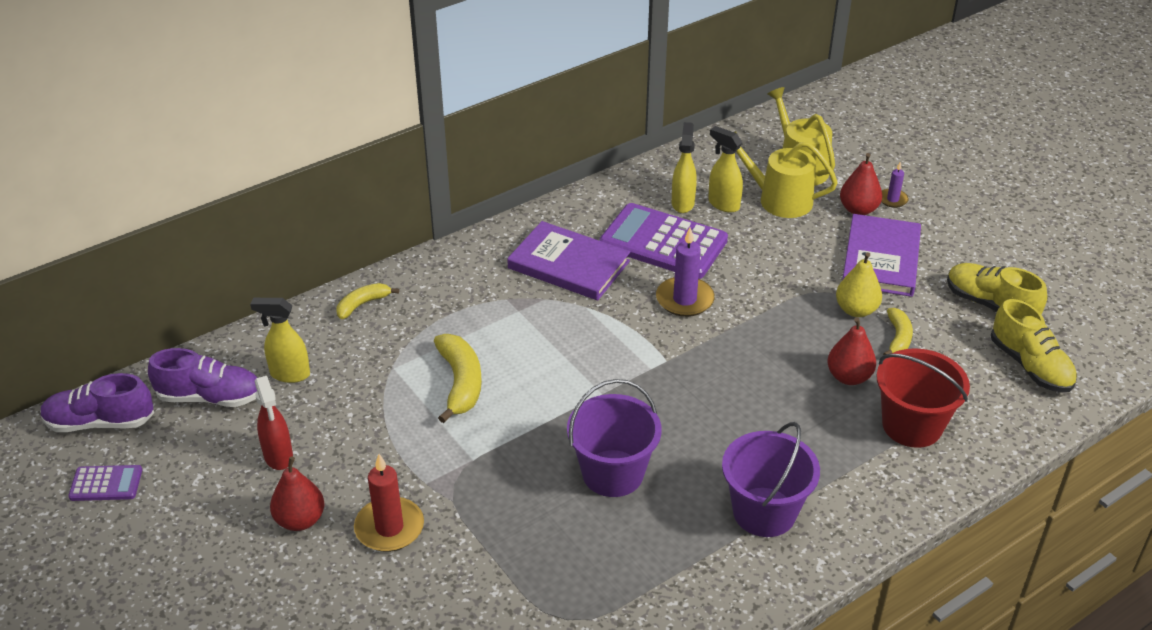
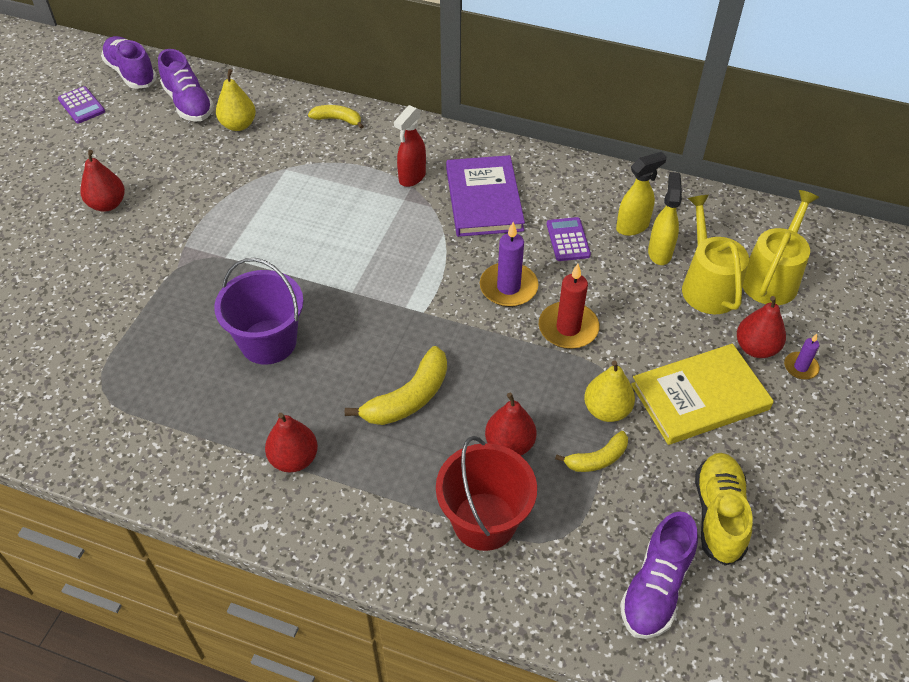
camera: 55 degrees right, 10 degrees up
yellow spray bottle [250,298,310,383] -> yellow pear [216,69,256,131]
red spray bottle [255,376,293,470] -> red spray bottle moved to [394,105,426,187]
red candle [354,454,424,552] -> red candle moved to [539,264,599,349]
yellow banana [434,334,482,423] -> yellow banana moved to [345,346,447,425]
purple calculator [599,203,728,279] -> purple calculator [547,217,591,261], size x0.48
purple bucket [722,422,820,537] -> red pear [265,413,318,472]
purple book [842,214,921,297] -> yellow book [631,344,774,445]
yellow shoe [991,299,1077,392] -> purple shoe [620,511,698,639]

